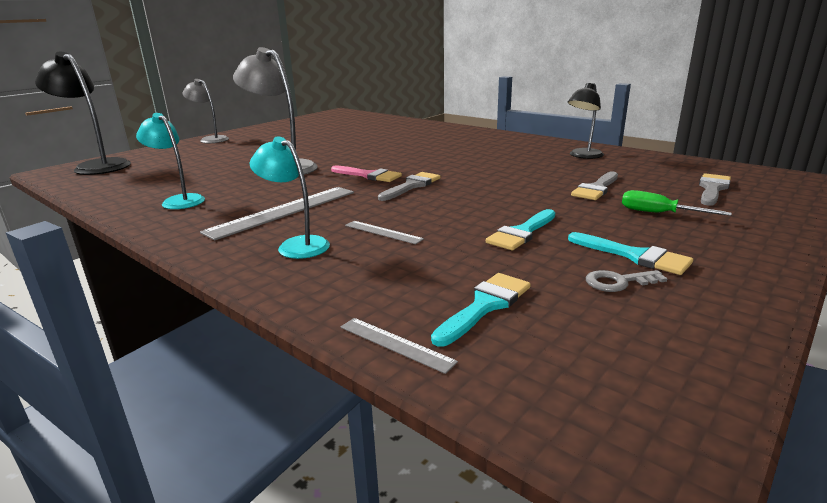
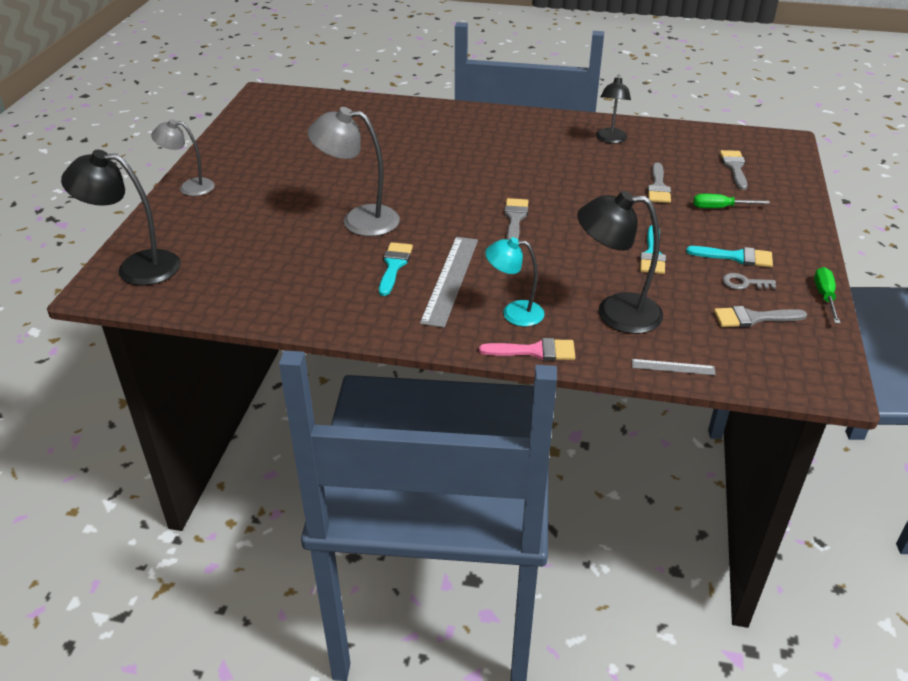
camera: 30 degrees left, 15 degrees up
turquoise lamp [136,113,205,209] -> none
pink brush [331,165,402,182] -> pink brush moved to [479,338,575,361]
grey ruler [345,221,424,244] -> none
turquoise brush [431,273,531,347] -> turquoise brush moved to [379,242,413,296]
grey key [586,270,668,292] -> grey key turned 45 degrees clockwise [722,273,776,290]
none -> black lamp [577,191,663,334]
none -> grey brush [714,306,807,327]
none -> green screwdriver [814,267,840,324]

